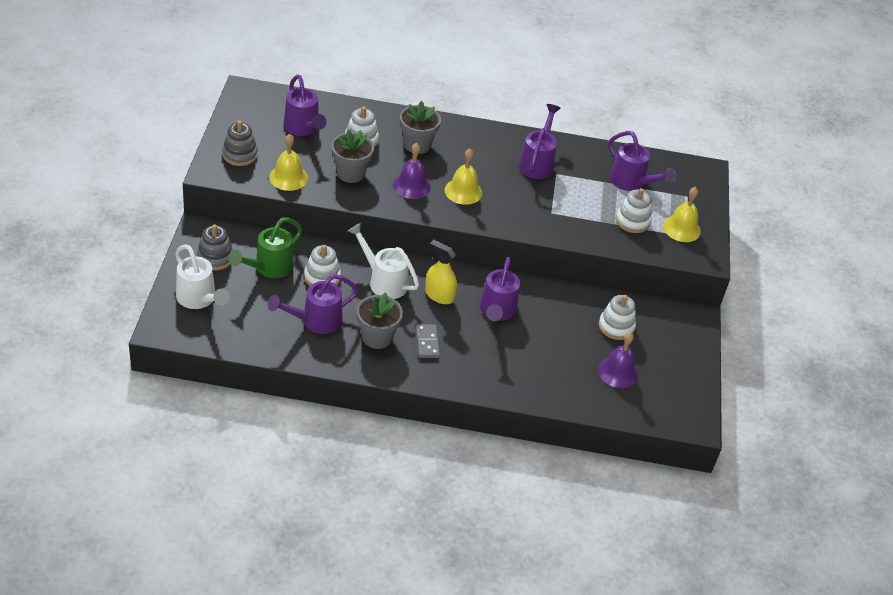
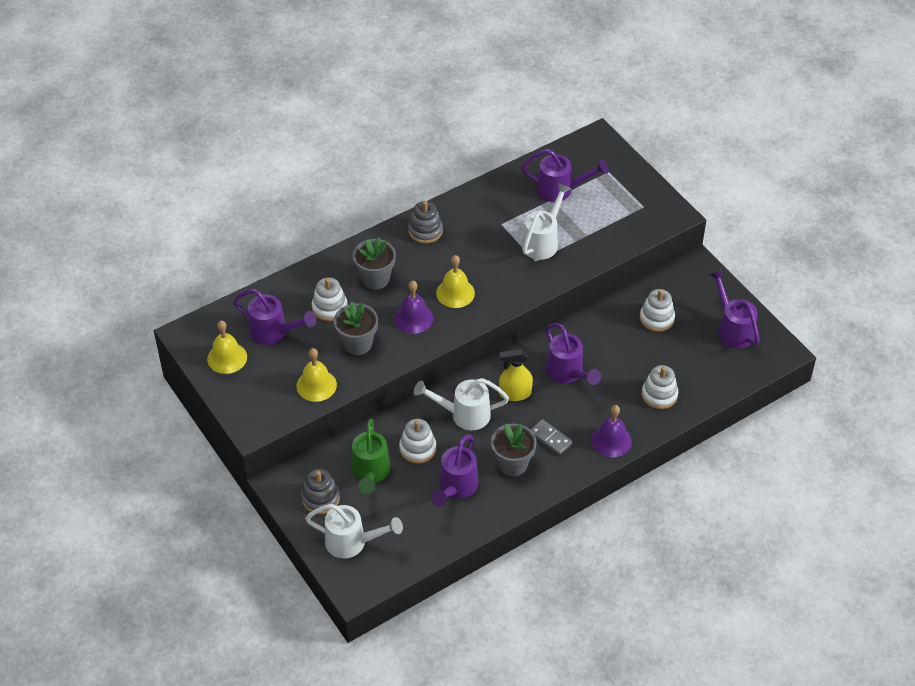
camera: 35 degrees left, 5 degrees up
grey stacking toy [222,120,258,166] -> grey stacking toy moved to [408,201,443,244]
purple watering can [519,104,561,179] -> purple watering can moved to [709,269,760,349]
purple bell [598,332,638,388] -> purple bell moved to [592,405,632,457]
white stacking toy [616,188,652,233] -> white stacking toy moved to [642,365,678,409]
yellow bell [663,187,701,242] -> yellow bell moved to [207,320,247,374]
none -> white watering can [522,183,572,260]

